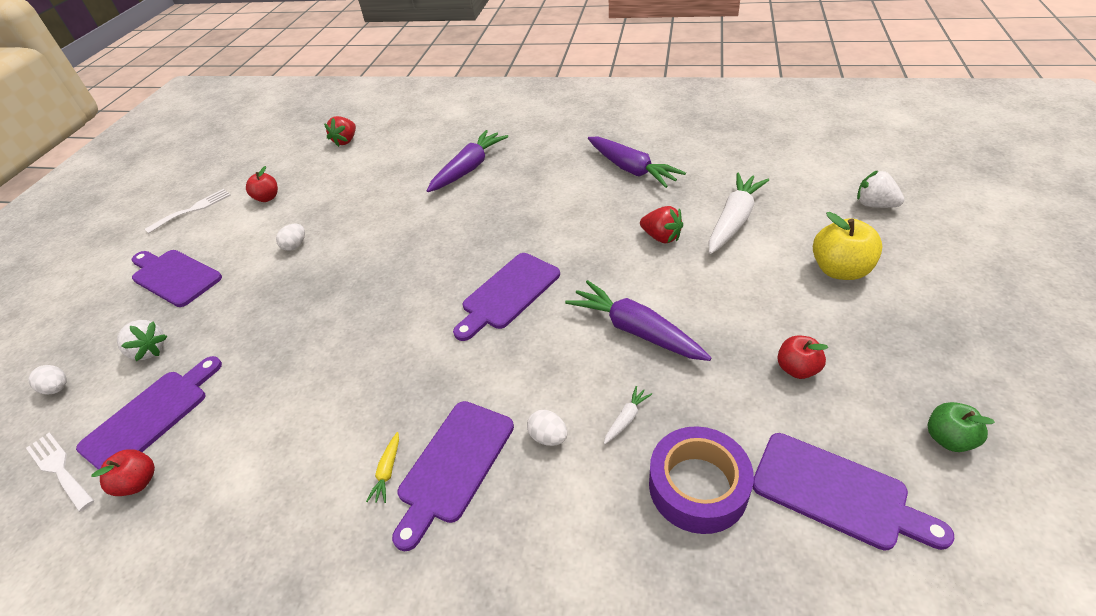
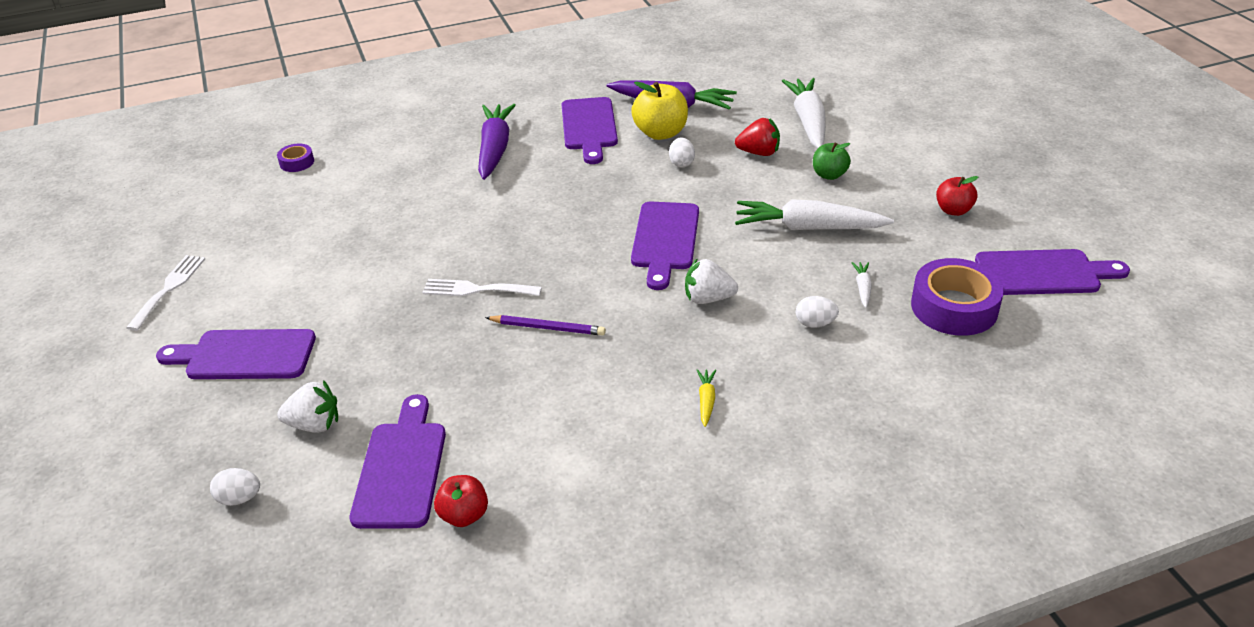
camera: 35 degrees left, 5 degrees down
white fork [26,432,94,512] -> white fork moved to [422,279,542,296]
red apple [246,166,278,202] -> none
white egg [276,224,305,251] -> white egg moved to [669,138,695,168]
red strawberry [324,116,356,147] -> purple tape [277,144,314,172]
yellow carrot [366,432,399,503] -> yellow carrot turned 150 degrees counterclockwise [697,369,716,427]
purple cutting board [392,401,514,551] -> purple cutting board moved to [561,97,618,164]
purple carrot [565,280,711,361] -> white carrot [735,199,894,230]
yellow apple [813,212,883,280] -> yellow apple moved to [631,81,688,140]
white strawberry [857,170,905,208] -> white strawberry moved to [685,259,738,304]
green apple [928,402,995,452] -> green apple moved to [813,142,851,180]
none -> purple pencil [485,315,606,336]

